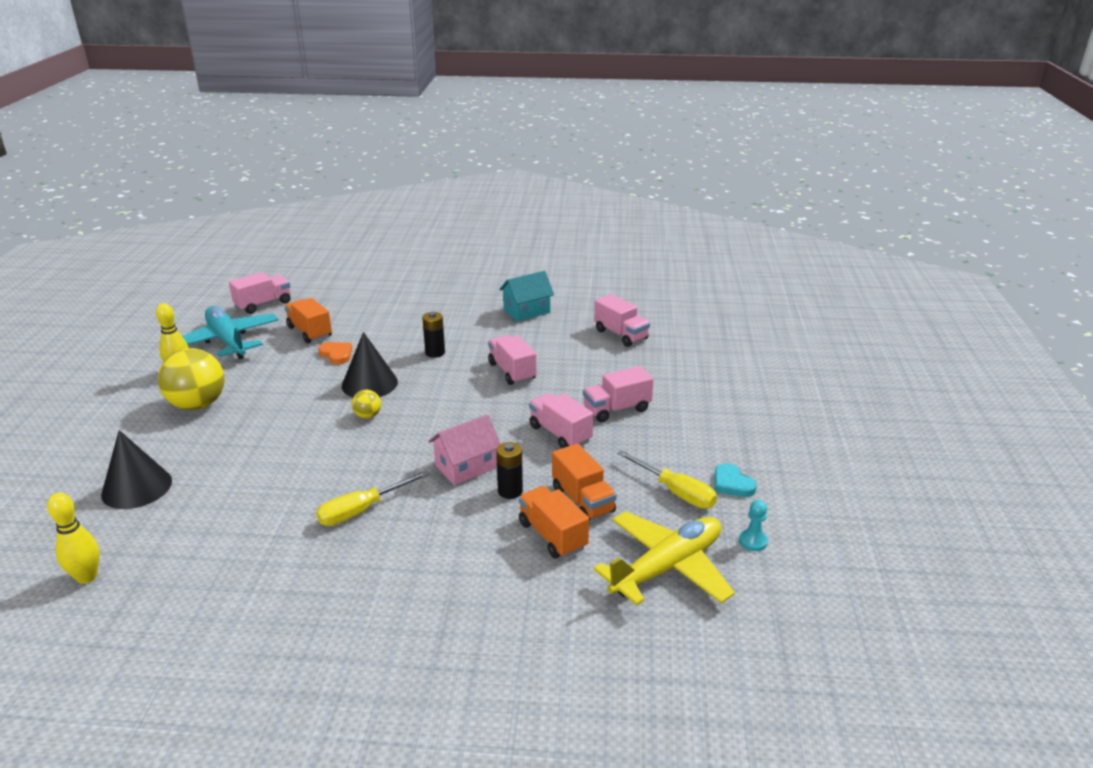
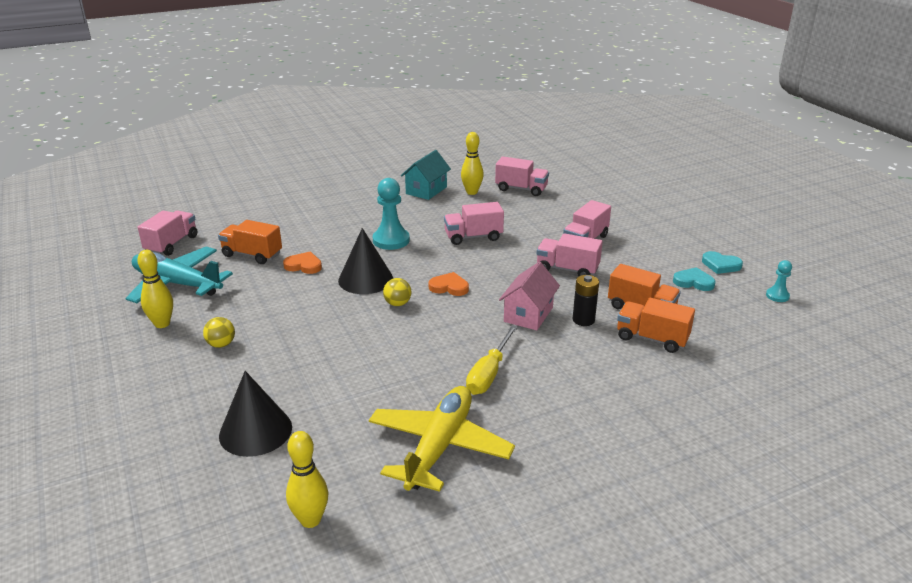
camera: 30 degrees left, 0 degrees up
yellow ball [158,348,225,410] -> yellow ball [203,317,235,348], size x0.46
black battery [422,312,445,358] -> turquoise pawn [373,178,410,250]
pink truck [488,335,537,385] -> pink truck turned 45 degrees counterclockwise [444,202,504,245]
yellow plane [594,511,735,605] -> yellow plane moved to [369,386,515,492]
yellow screwdriver [617,450,717,509] -> turquoise heart [673,267,716,291]
none -> orange heart [429,272,469,296]
none -> yellow bowling pin [461,132,484,195]

